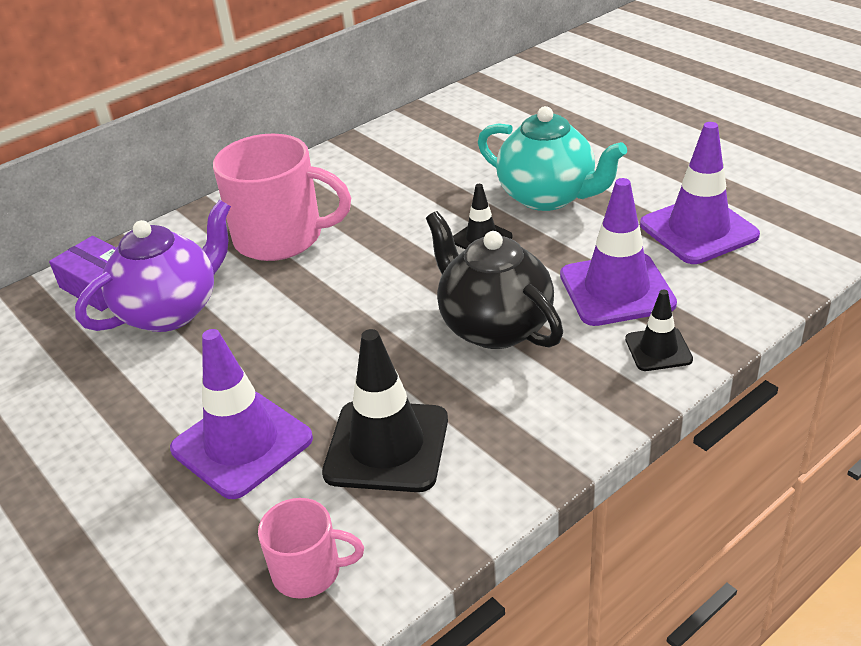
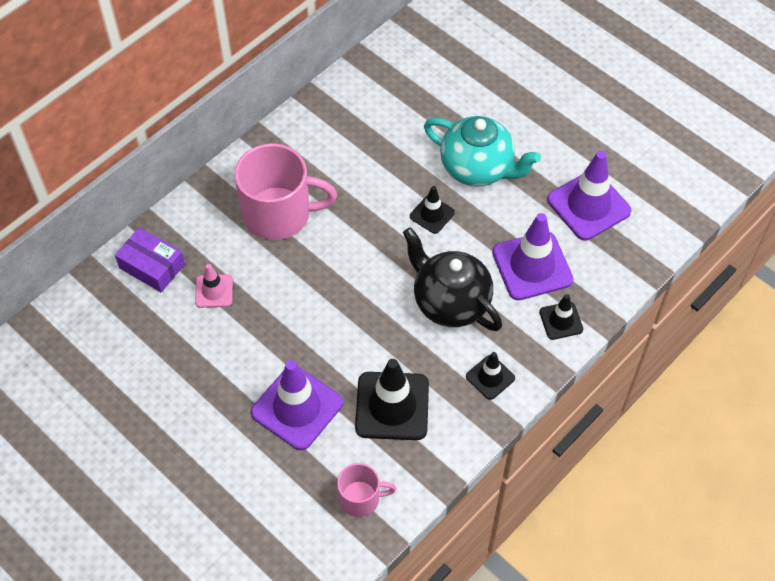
camera: 10 degrees left, 20 degrees up
purple teapot [75,200,231,332] -> pink traffic cone [195,264,233,308]
none -> black traffic cone [466,352,515,400]

